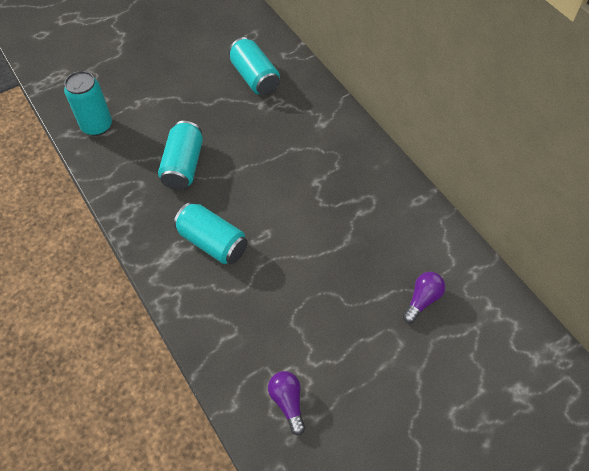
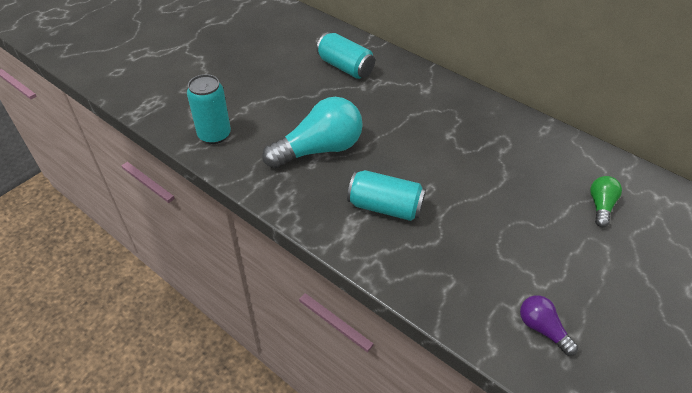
camera: 20 degrees left, 10 degrees down
turquoise can [158,121,203,190] -> turquoise light bulb [262,97,363,168]
purple light bulb [403,272,445,323] -> green light bulb [590,176,622,227]

